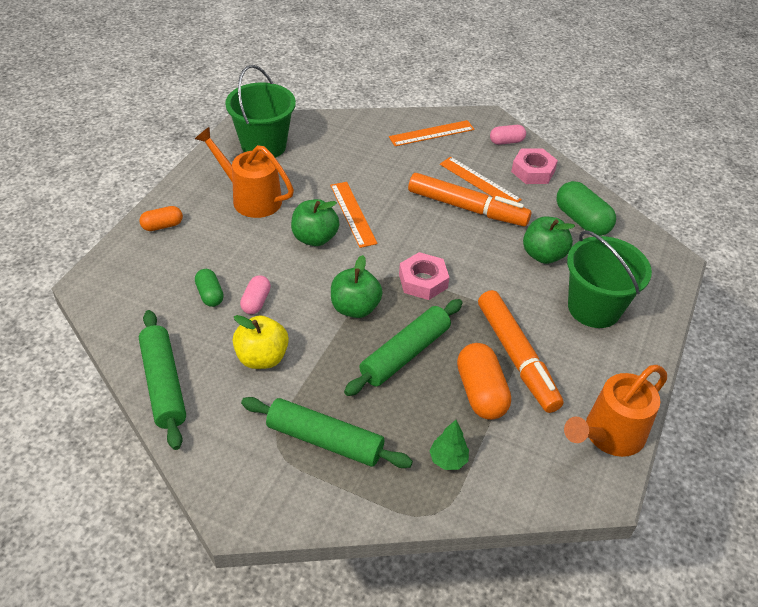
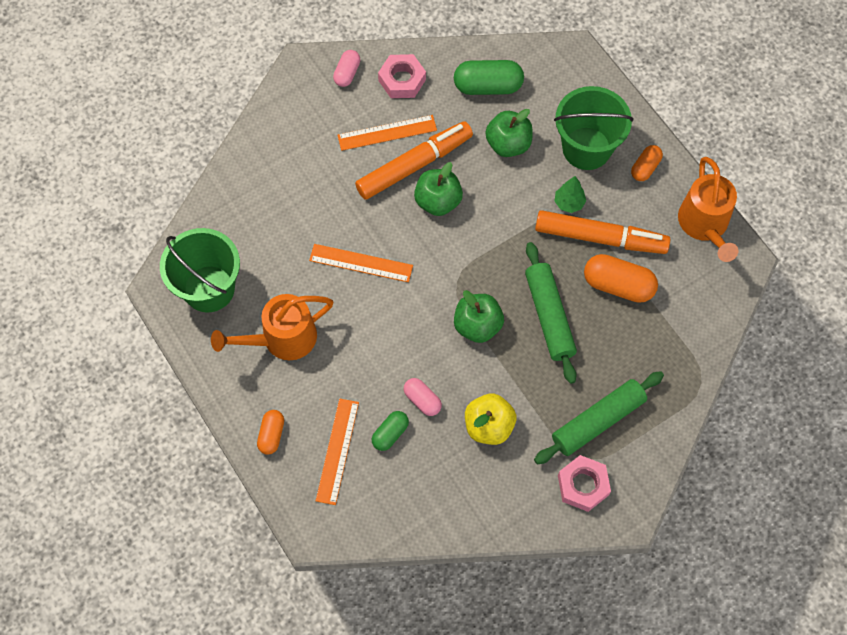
camera: 55 degrees left, 20 degrees up
green rolling pin [139,310,186,450] -> none
green capsule [195,269,224,307] -> green capsule turned 60 degrees counterclockwise [372,411,409,451]
green apple [291,199,340,246] -> green apple moved to [414,162,463,216]
orange ruler [389,120,474,146] -> orange ruler moved to [316,399,359,505]
pink nut [399,252,450,300] -> pink nut moved to [558,455,611,512]
green tree [429,420,469,470] -> green tree moved to [555,176,586,213]
none -> orange capsule [631,145,663,181]

